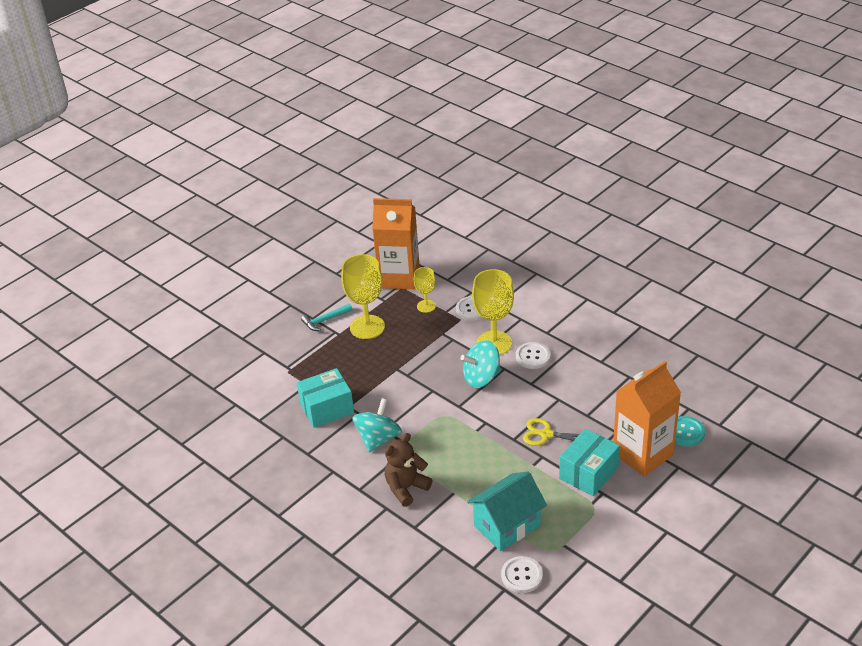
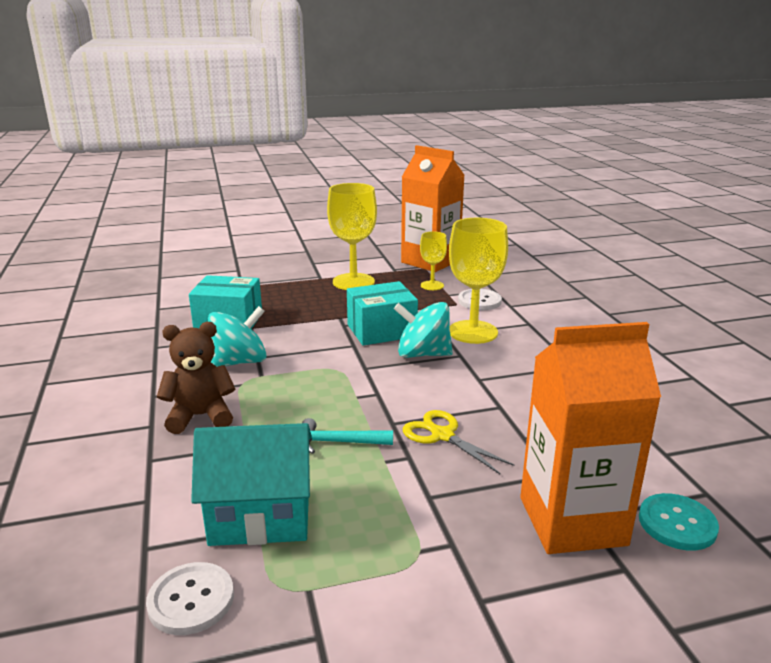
camera: 30 degrees right, 15 degrees down
turquoise hammer [301,303,352,331] -> turquoise hammer moved to [302,418,393,454]
white button [516,342,551,369] -> none
turquoise box [559,428,620,496] -> turquoise box moved to [347,281,418,346]

